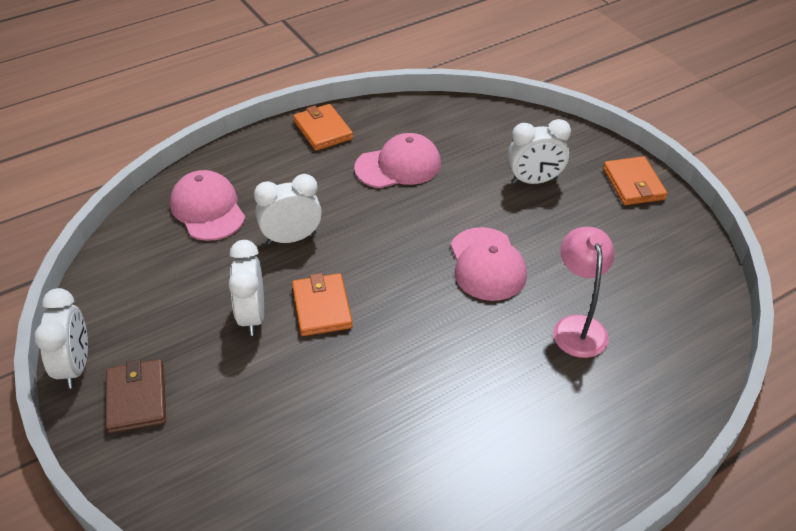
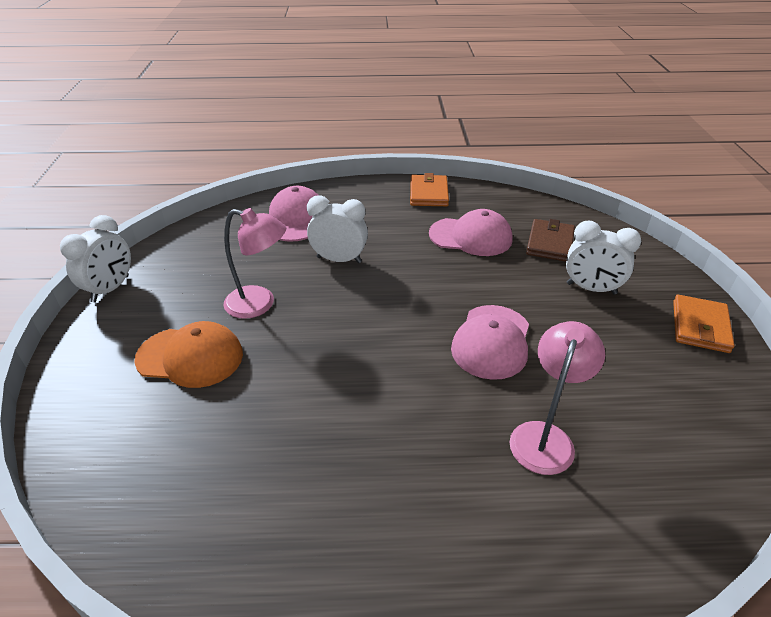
camera: 30 degrees right, 5 degrees down
brown wallet [106,359,166,433] -> brown wallet moved to [526,219,575,262]
white clock [229,240,264,336] -> pink lamp [224,208,286,319]
orange wallet [292,273,353,336] -> none
none -> orange cap [134,321,243,388]

